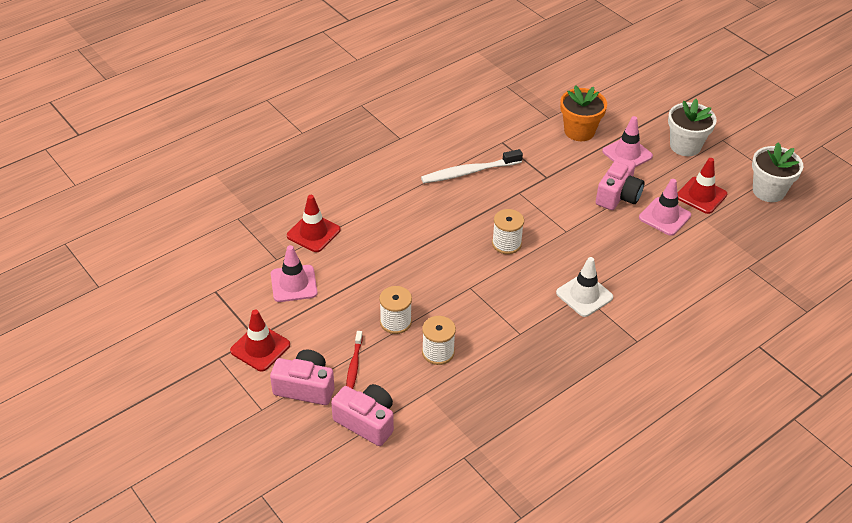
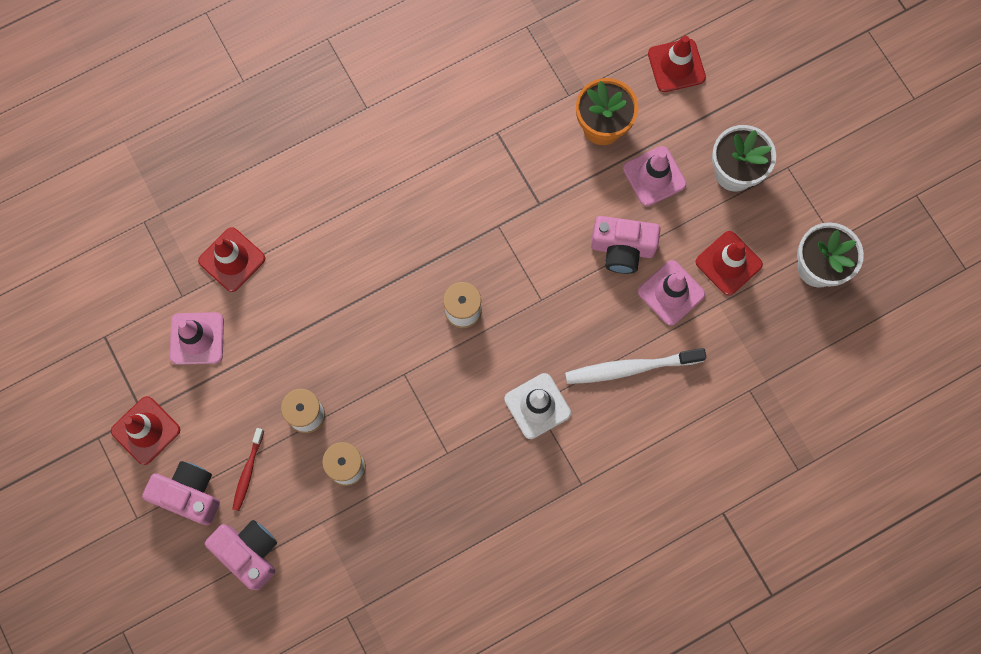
camera: 10 degrees right, 30 degrees up
white toothbrush [421,149,523,183] -> white toothbrush moved to [565,348,706,384]
pink camera [596,157,644,210] -> pink camera turned 60 degrees clockwise [591,216,660,274]
none -> red traffic cone [648,36,706,92]

